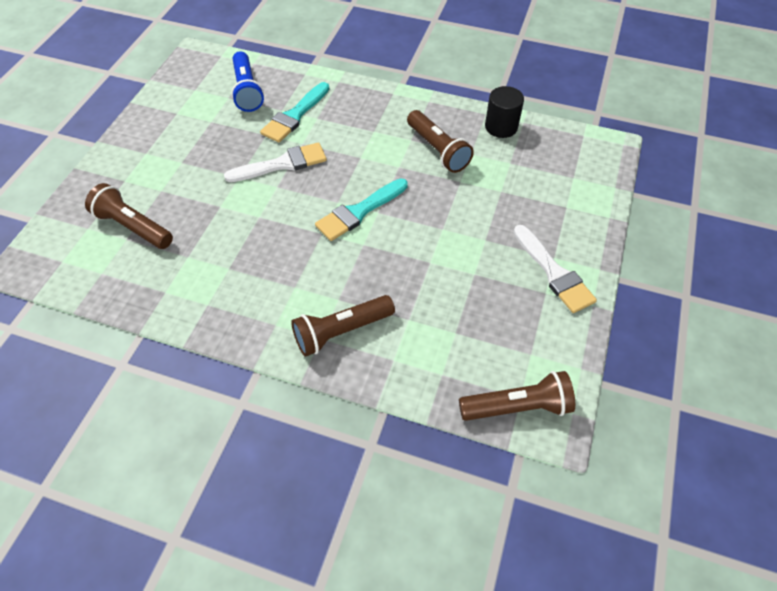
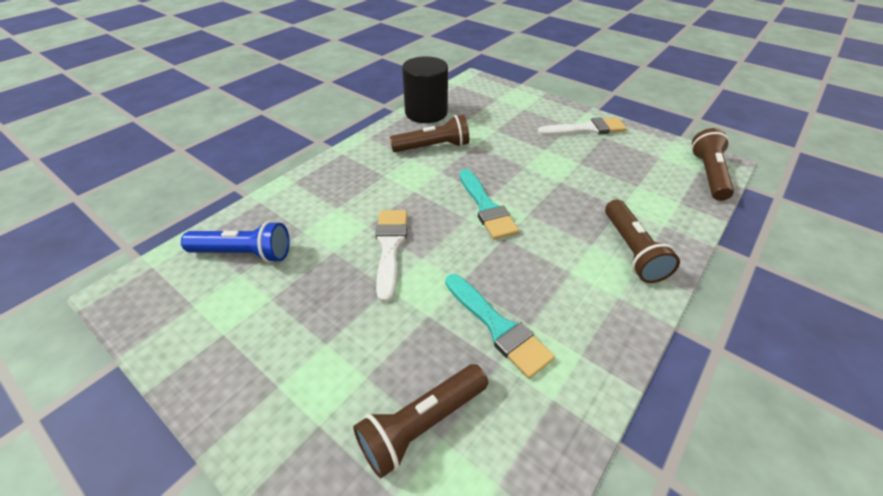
camera: 70 degrees left, 10 degrees down
turquoise brush [260,82,329,143] -> turquoise brush moved to [446,274,555,379]
black cylinder [485,86,524,138] -> black cylinder [402,56,448,123], size x1.51

